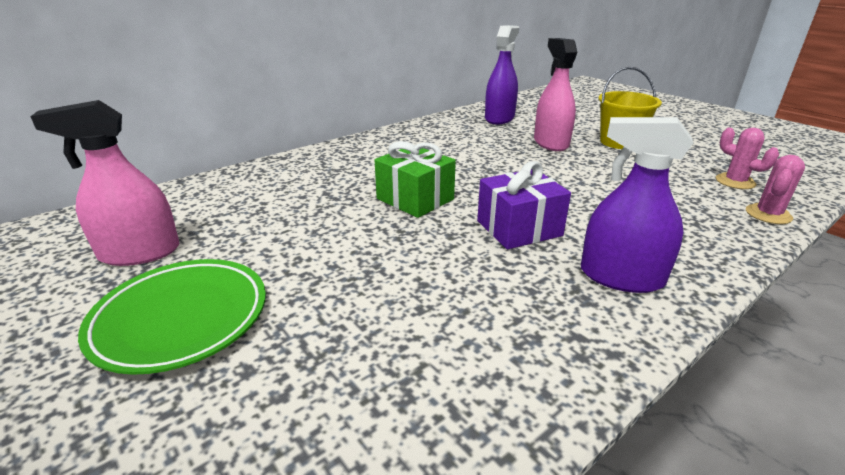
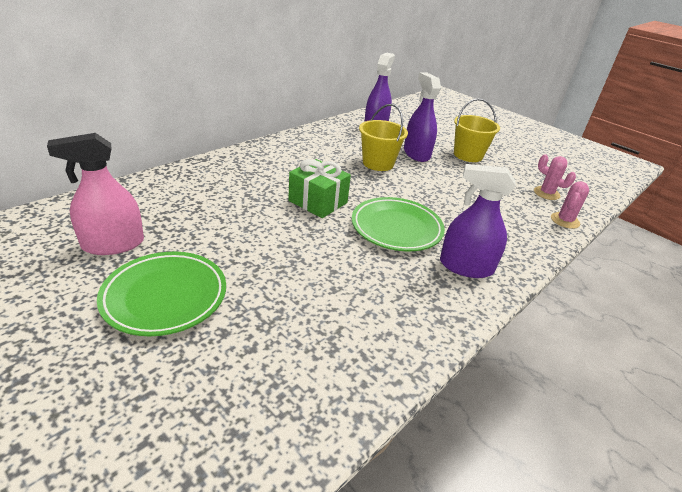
camera: 10 degrees left, 5 degrees up
purple gift [477,161,571,249] -> green plate [352,197,445,252]
pink spray bottle [534,38,577,151] -> purple spray bottle [404,72,441,162]
none -> yellow bucket [359,104,408,171]

